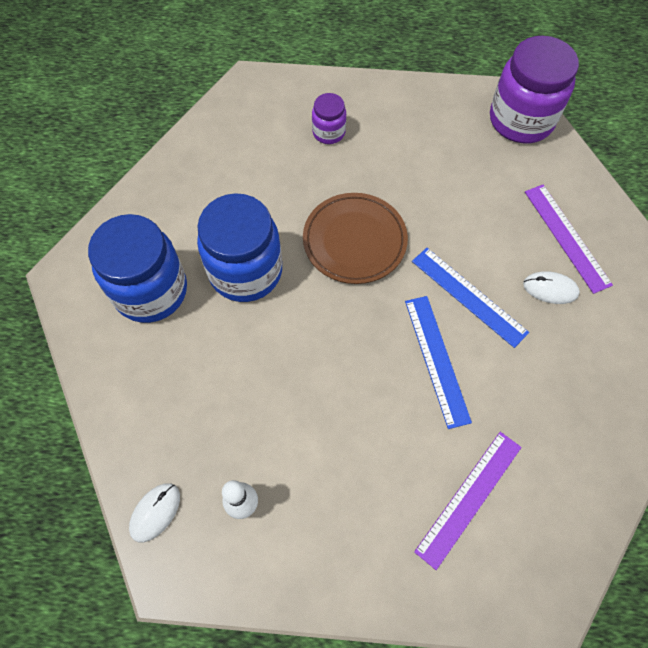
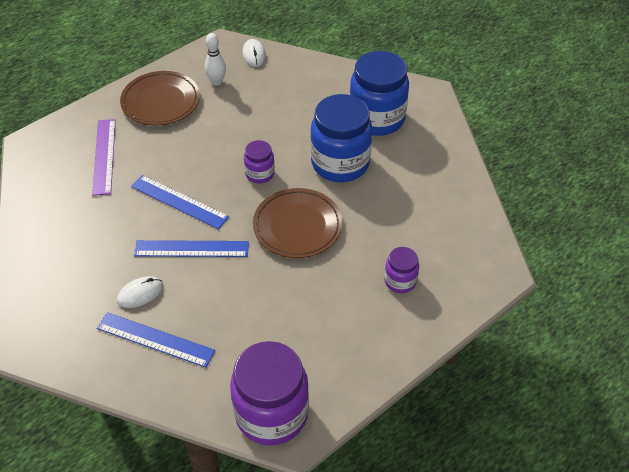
camera: 135 degrees right, 15 degrees down
purple ruler [525,185,613,294] -> blue ruler [97,312,215,368]
none -> brown plate [120,71,200,126]
none -> purple jar [244,140,275,183]

